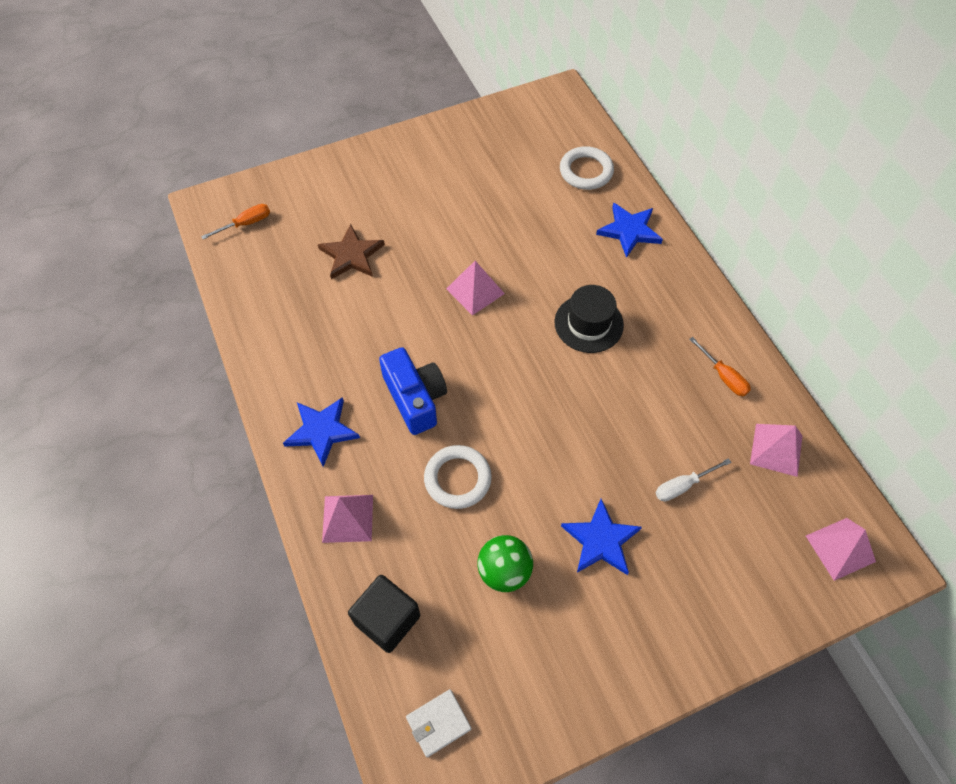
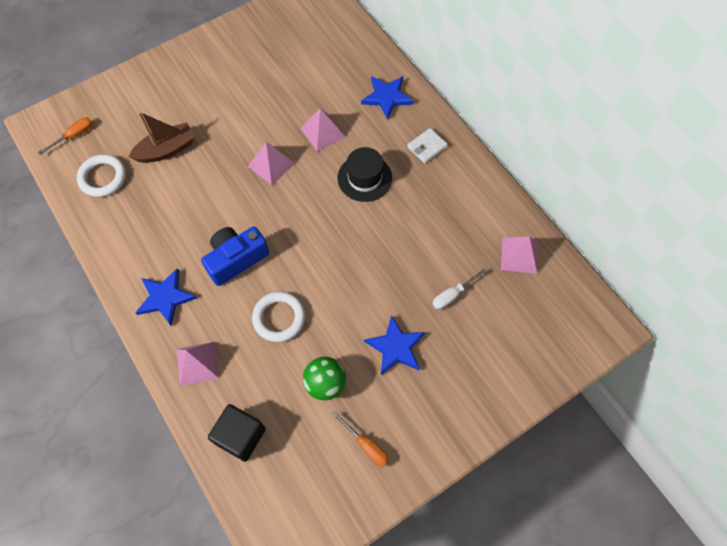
camera: 10 degrees left, 5 degrees up
brown star [318,224,385,279] -> brown boat [128,111,195,163]
blue camera [379,347,447,435] -> blue camera turned 90 degrees counterclockwise [201,226,269,286]
white wallet [406,689,471,757] -> white wallet moved to [407,128,448,163]
white ring [560,146,614,190] -> white ring moved to [77,154,126,197]
orange screwdriver [689,337,751,396] -> orange screwdriver moved to [332,411,389,467]
pink pyramid [806,518,876,581] -> pink pyramid moved to [300,108,345,152]

